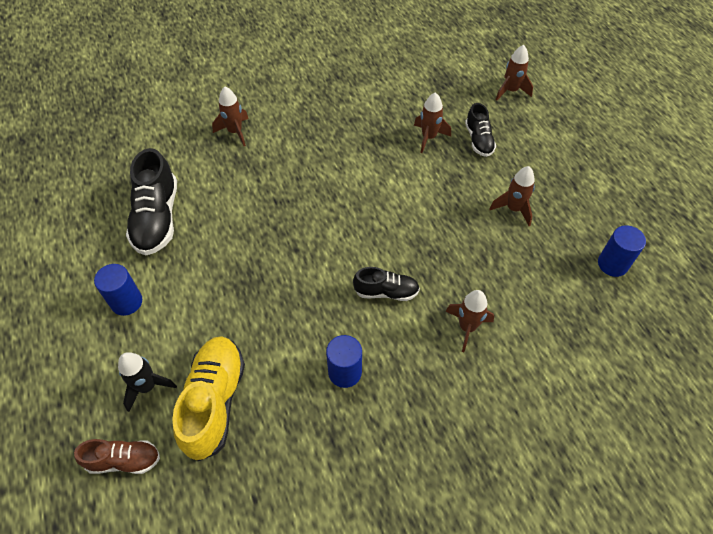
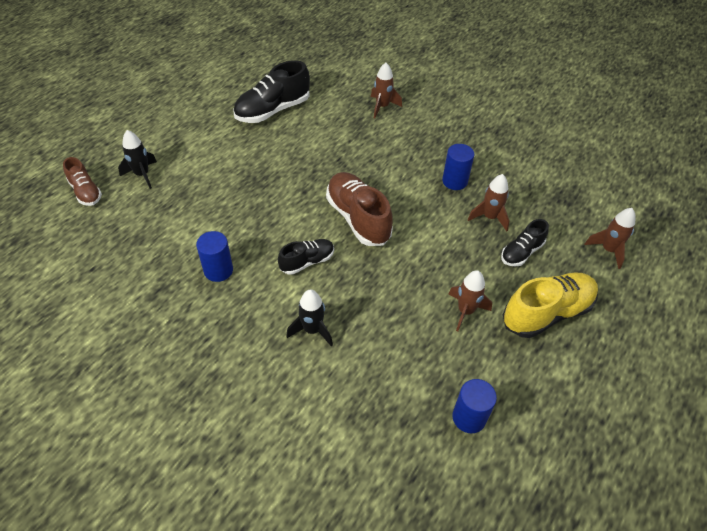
camera: 55 degrees right, 5 degrees down
blue cylinder [94,264,142,316] -> blue cylinder moved to [442,144,475,190]
yellow shoe [172,336,245,461] -> yellow shoe moved to [503,272,598,338]
black shoe [353,267,420,301] -> black shoe turned 90 degrees counterclockwise [278,239,334,275]
brown rocket [445,290,494,352] -> black rocket [286,289,333,346]
none -> brown shoe [326,172,393,246]

